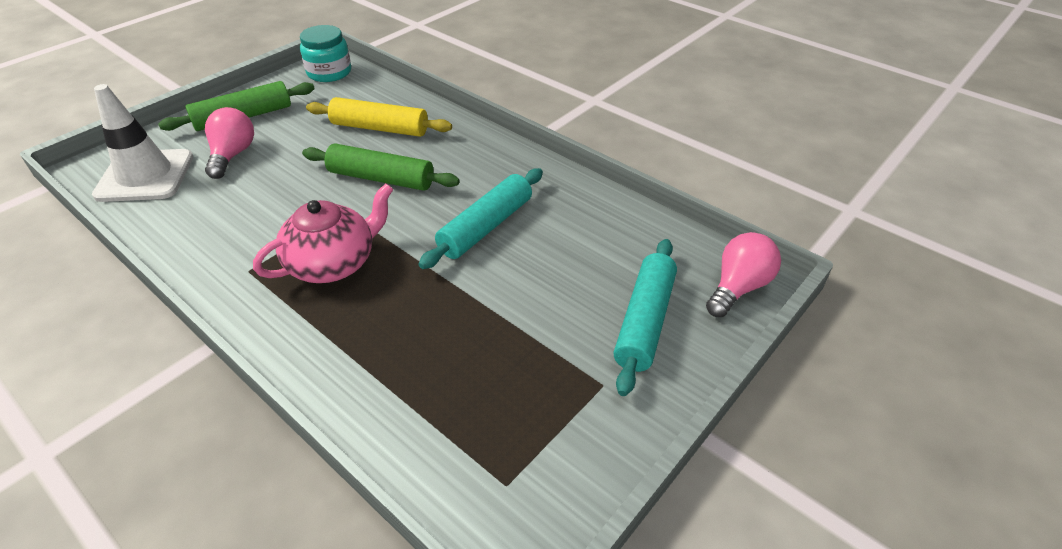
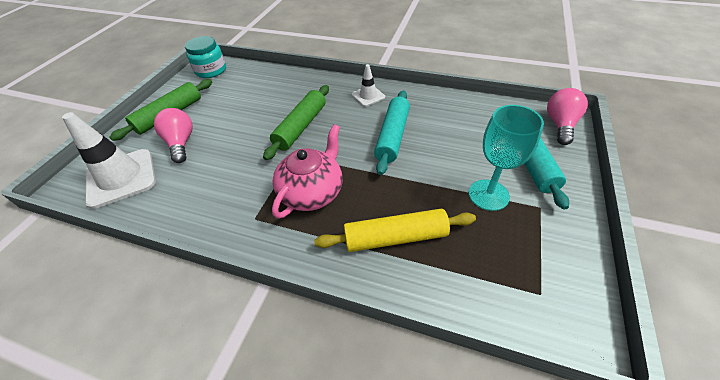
camera: 20 degrees left, 5 degrees up
green rolling pin [302,143,460,191] -> green rolling pin turned 60 degrees counterclockwise [263,85,329,160]
yellow rolling pin [306,97,452,137] -> yellow rolling pin moved to [314,209,476,252]
none -> white traffic cone [352,64,385,107]
none -> turquoise goblet [469,105,544,211]

